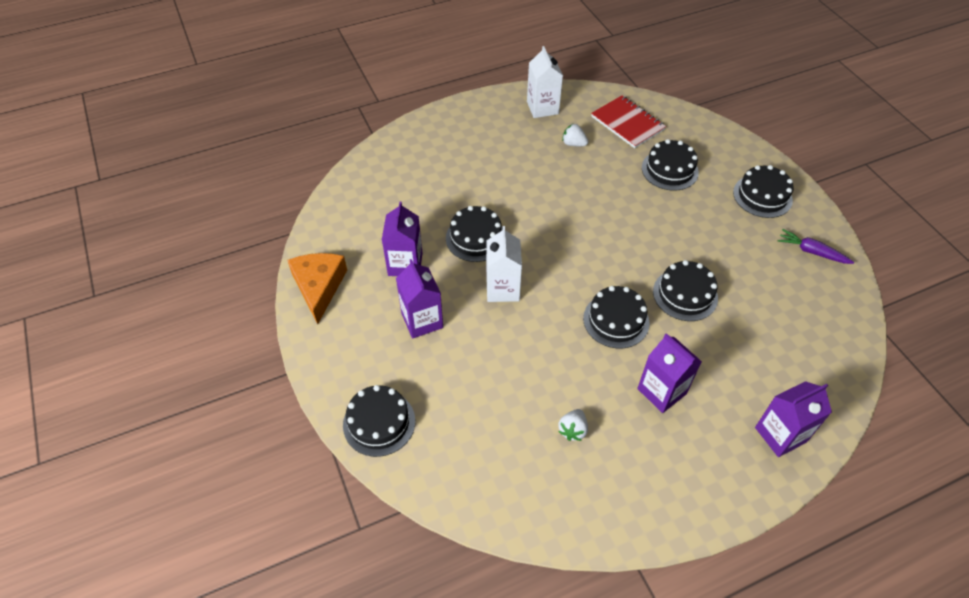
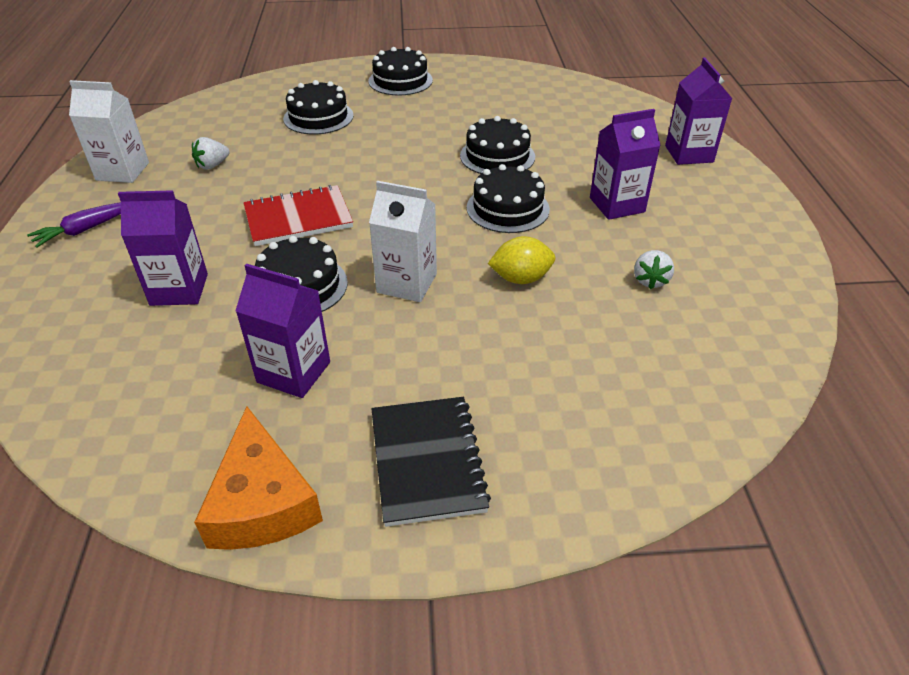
camera: 70 degrees left, 10 degrees down
orange cheese [287,253,347,324] -> orange cheese turned 120 degrees counterclockwise [194,406,323,550]
black cake [343,385,415,457] -> none
purple carton [396,259,443,338] -> purple carton moved to [118,190,208,306]
white strawberry [559,409,588,441] -> white strawberry turned 60 degrees clockwise [634,250,674,289]
red notebook [591,95,666,148] -> red notebook moved to [243,185,353,246]
purple carrot [778,229,855,264] -> purple carrot moved to [27,202,121,247]
none -> black notebook [372,397,491,527]
none -> yellow lemon [488,236,555,284]

